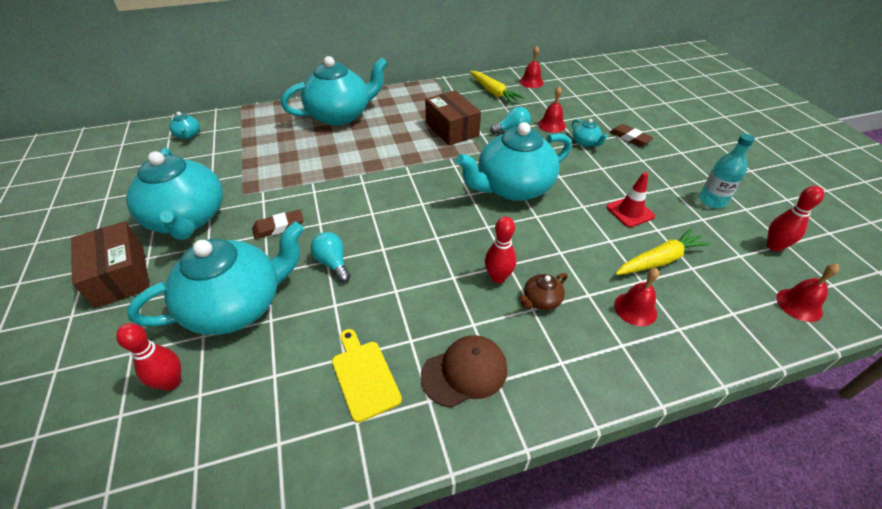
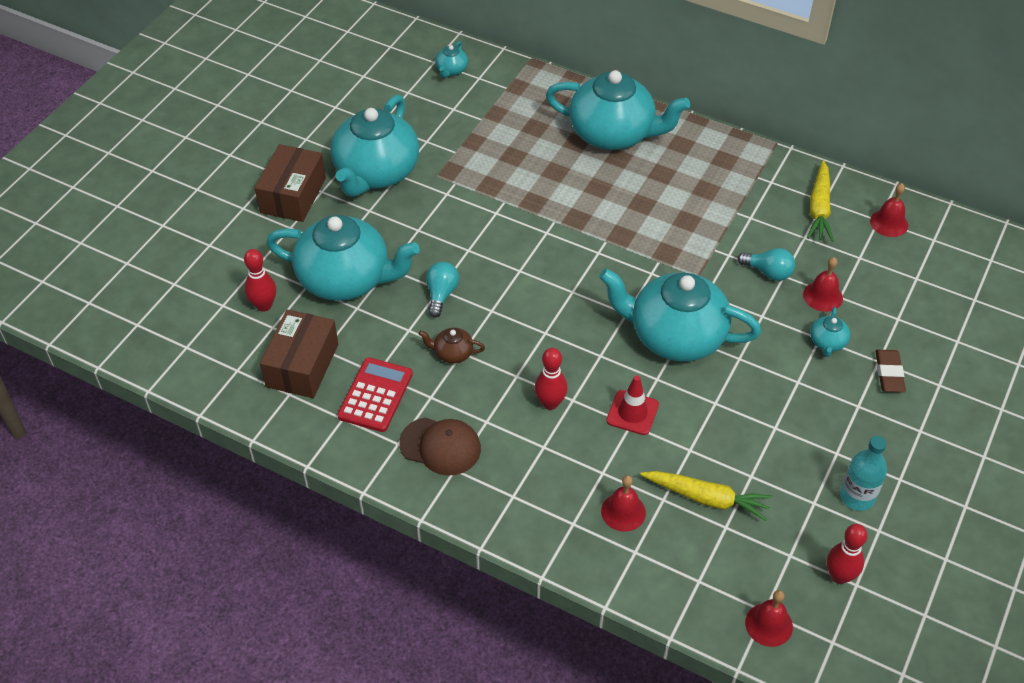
camera: 45 degrees right, 5 degrees up
brown eraser [252,209,304,239] -> none
yellow cutting board [332,329,402,423] -> red calculator [337,357,413,432]
brown box [425,90,481,146] -> brown box moved to [260,310,338,398]
brown teapot [519,273,568,310] -> brown teapot moved to [419,328,485,364]
red traffic cone [607,172,655,227] -> red traffic cone moved to [607,375,659,435]

